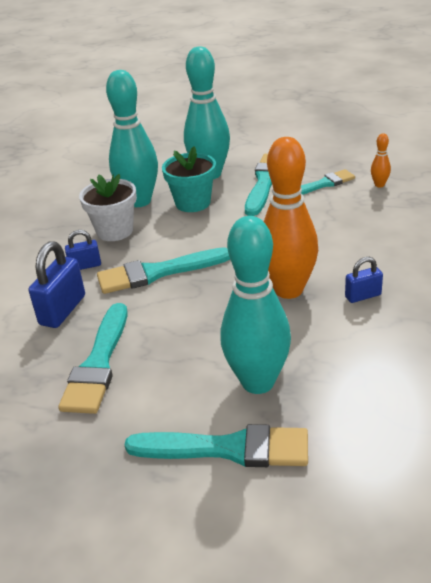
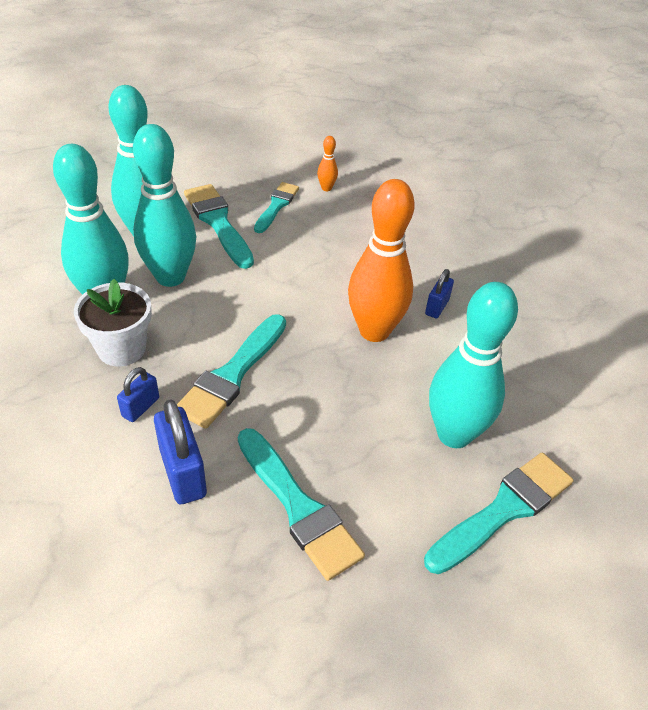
camera: 50 degrees left, 10 degrees up
turquoise flower pot [162,146,216,212] -> turquoise bowling pin [133,124,196,287]

